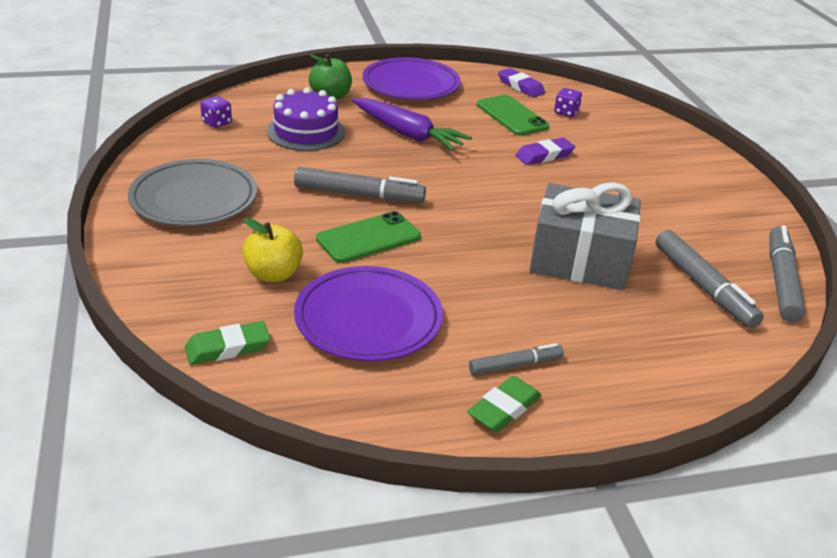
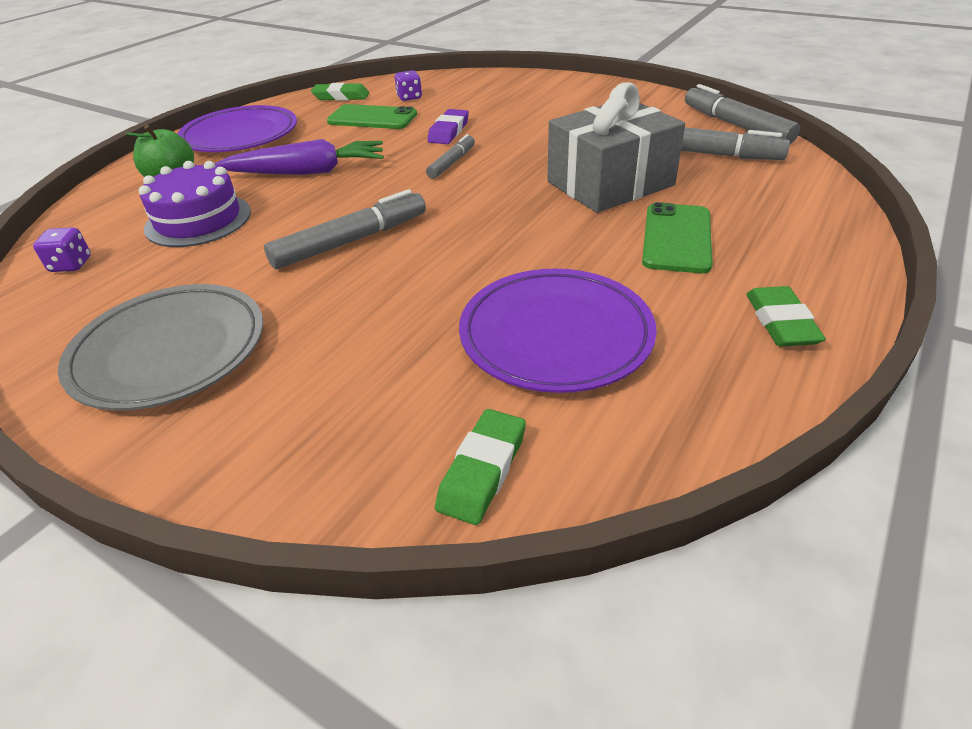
camera: 40 degrees left, 5 degrees up
yellow apple [243,218,303,282] -> none
green phone [316,211,421,263] -> green phone moved to [642,202,713,273]
grey marker [469,343,564,375] -> grey marker moved to [426,134,475,179]
purple eraser [498,68,545,98] -> green eraser [311,83,369,101]

